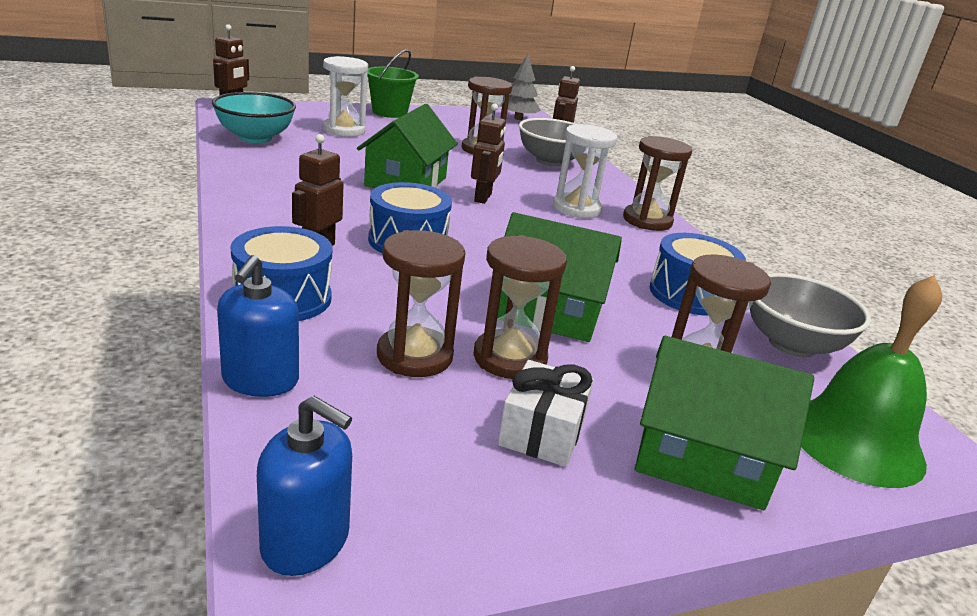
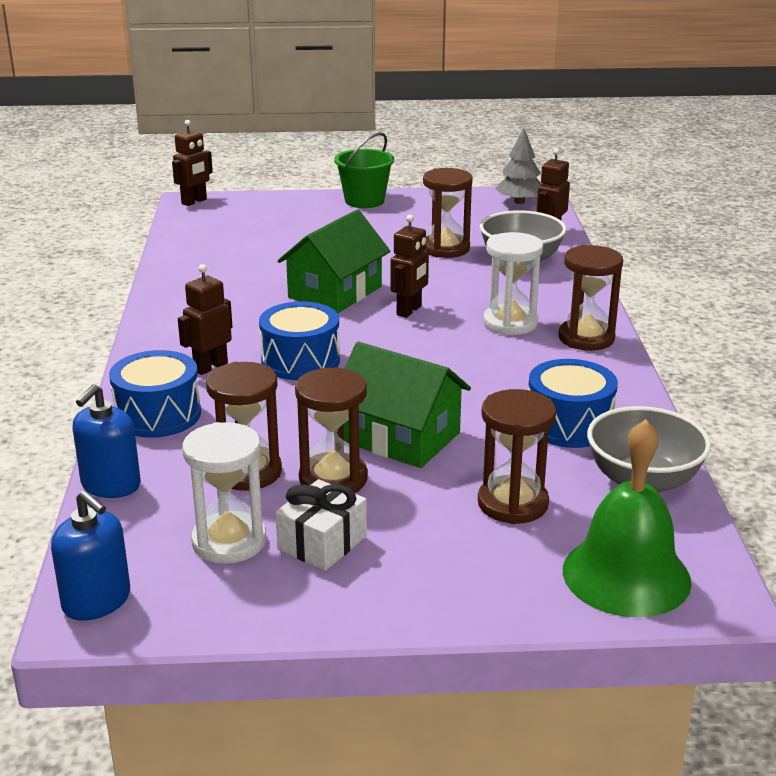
camera: 20 degrees right, 0 degrees up
turquoise bowl [212,92,296,143] -> none
white hourglass [323,56,368,137] -> white hourglass moved to [182,422,266,564]
green house [635,336,814,510] -> none

